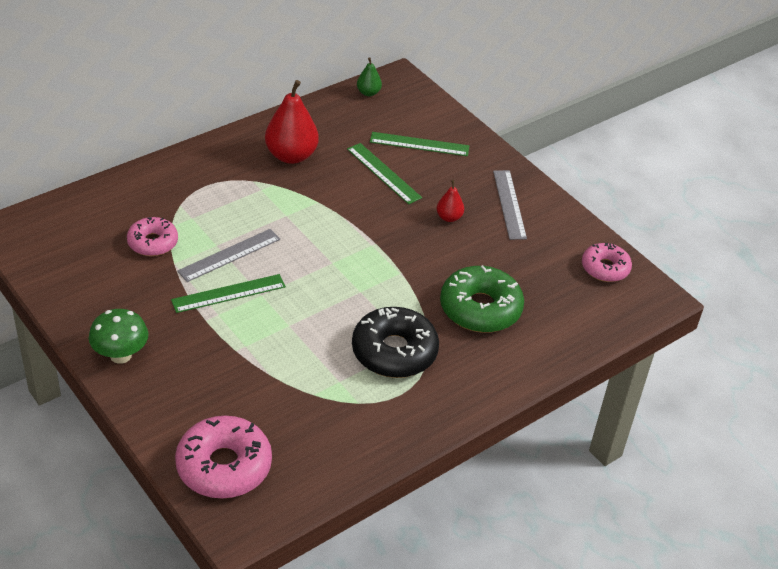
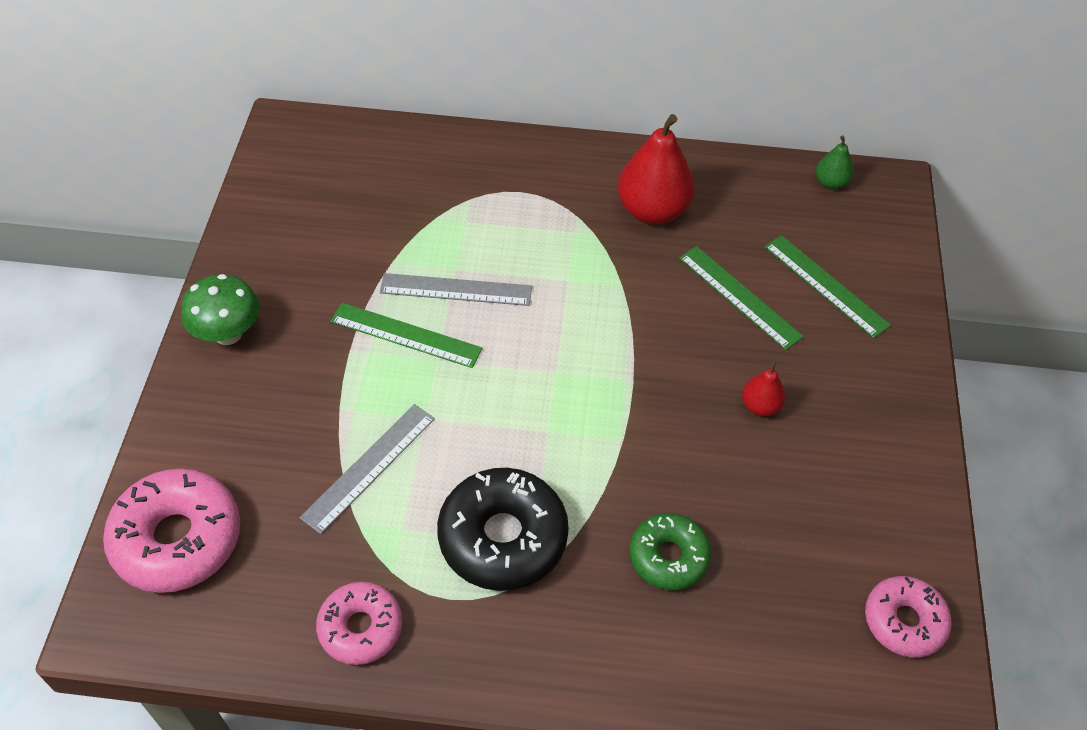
camera: 45 degrees right, 10 degrees up
pink donut [127,217,178,256] -> pink donut moved to [316,582,402,665]
green ruler [347,143,422,204] -> green ruler turned 45 degrees counterclockwise [679,246,804,350]
green donut [440,265,524,333] -> green donut [630,513,711,590], size x0.62
grey ruler [493,170,527,240] -> grey ruler moved to [300,404,435,534]

